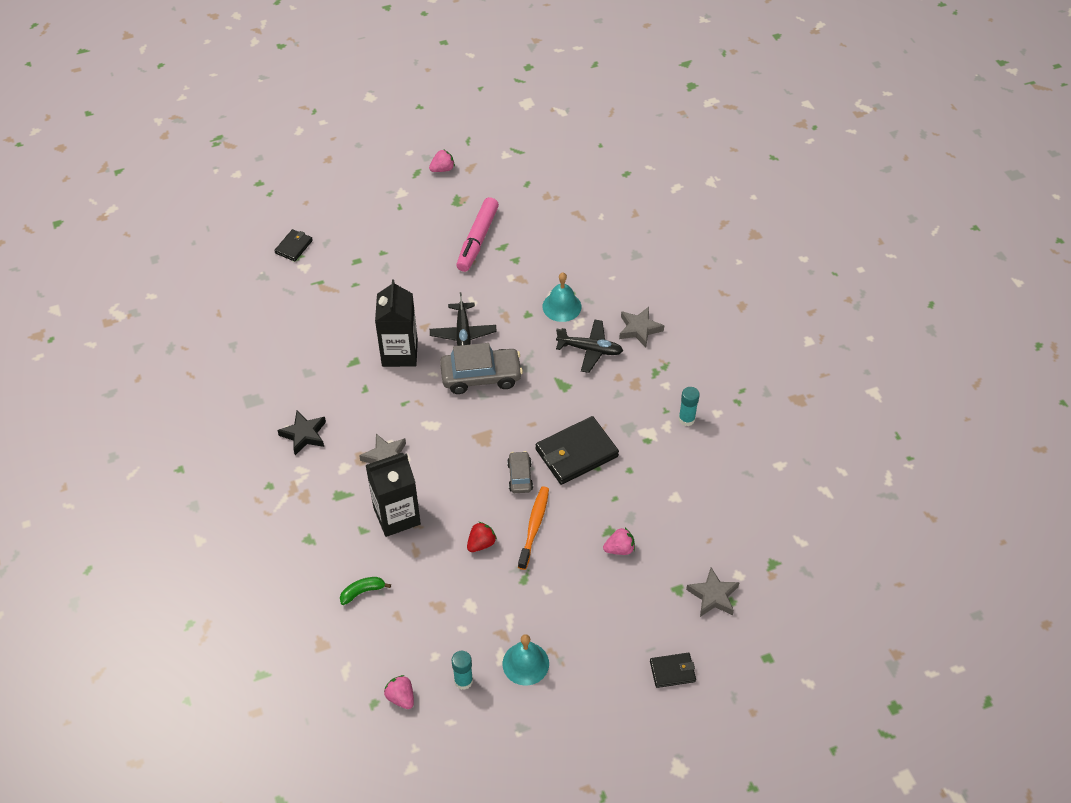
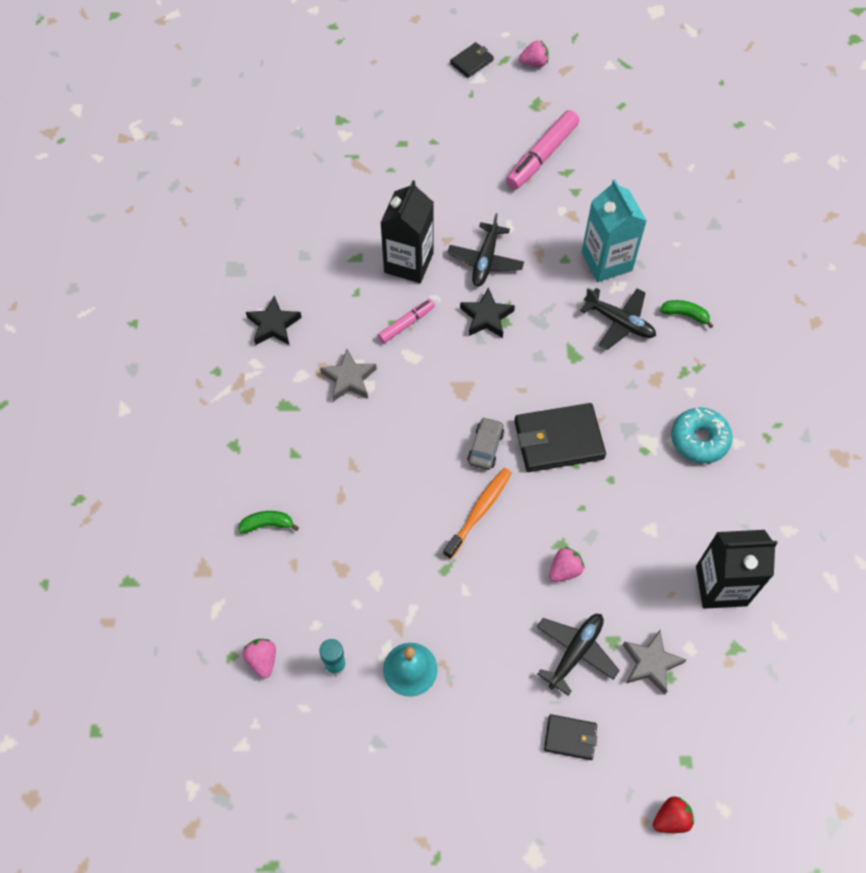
camera: 20 degrees right, 10 degrees up
black wallet [274,229,313,261] -> black wallet moved to [450,42,494,78]
black carton [365,453,421,537] -> black carton moved to [696,530,778,609]
grey car [440,343,523,394] -> black star [460,287,515,338]
red strawberry [467,522,497,552] -> red strawberry moved to [653,796,694,833]
turquoise bell [543,272,581,322] -> turquoise carton [581,179,647,282]
pink strawberry [603,528,635,555] -> pink strawberry turned 45 degrees counterclockwise [549,547,585,582]
grey star [619,307,664,347] -> green banana [660,300,713,328]
turquoise glue stick [679,387,700,426] -> turquoise donut [671,407,732,464]
none -> pink marker [378,299,435,343]
none -> black plane [537,614,620,696]

